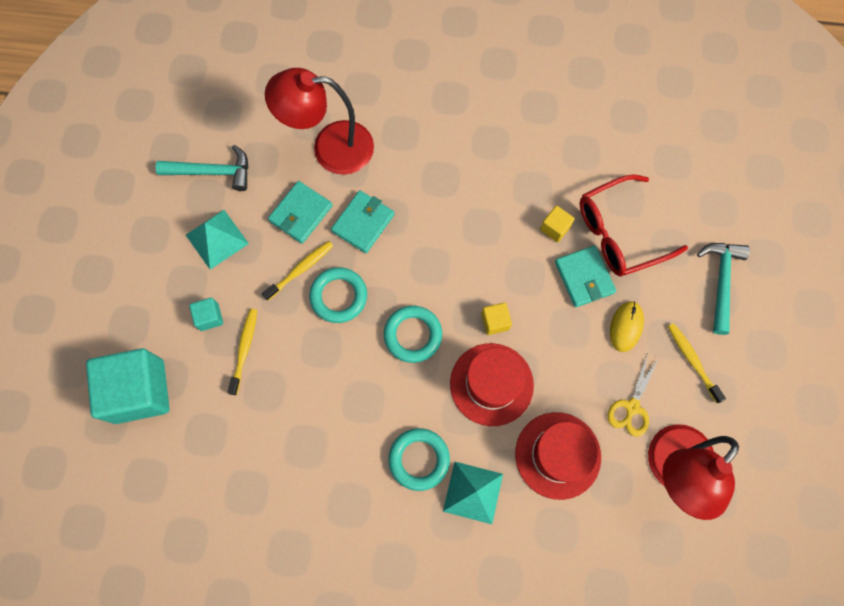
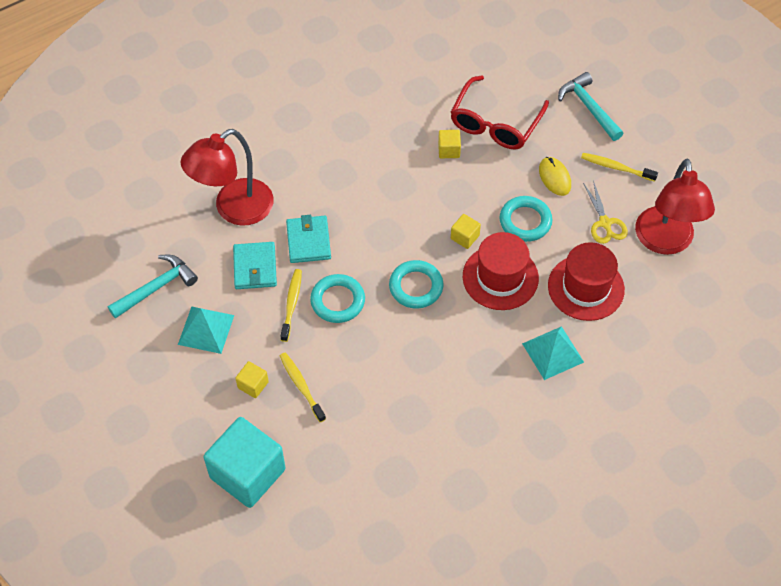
camera: 40 degrees left, 15 degrees down
turquoise cube [189,298,223,331] -> yellow cube [235,361,269,398]
turquoise ring [388,428,450,491] -> turquoise ring moved to [499,196,553,242]
turquoise wallet [555,246,616,308] -> none

